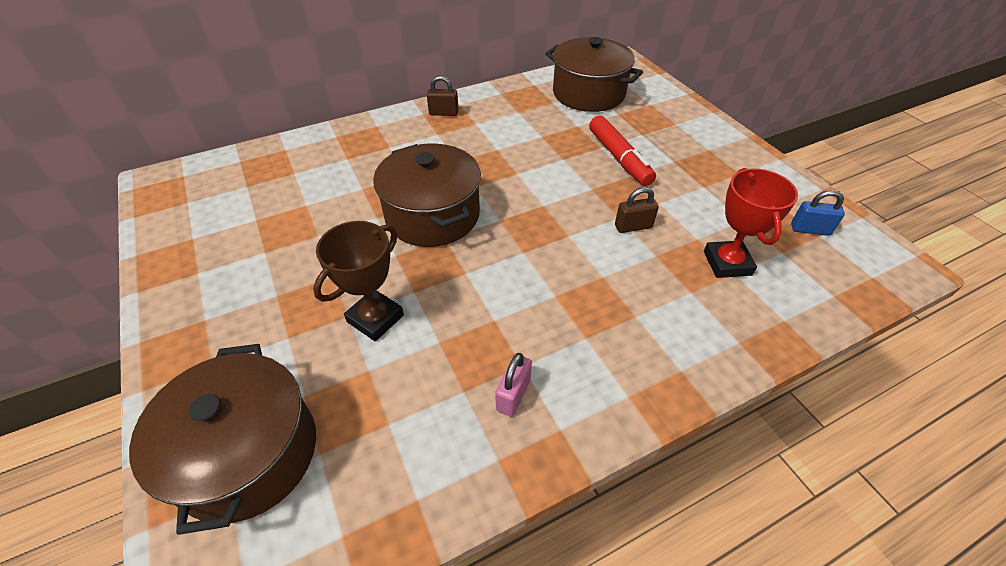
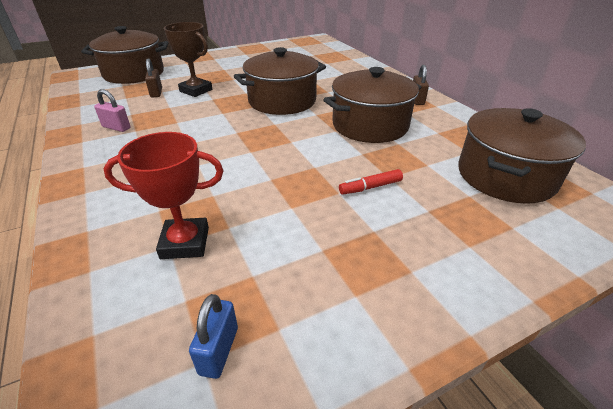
camera: 90 degrees right, 10 degrees down
red marker [589,116,656,186] -> red marker [339,169,403,195], size x0.57
brown padlock [615,187,659,233] -> brown padlock moved to [145,58,162,98]
none -> brown pot [323,67,422,143]

